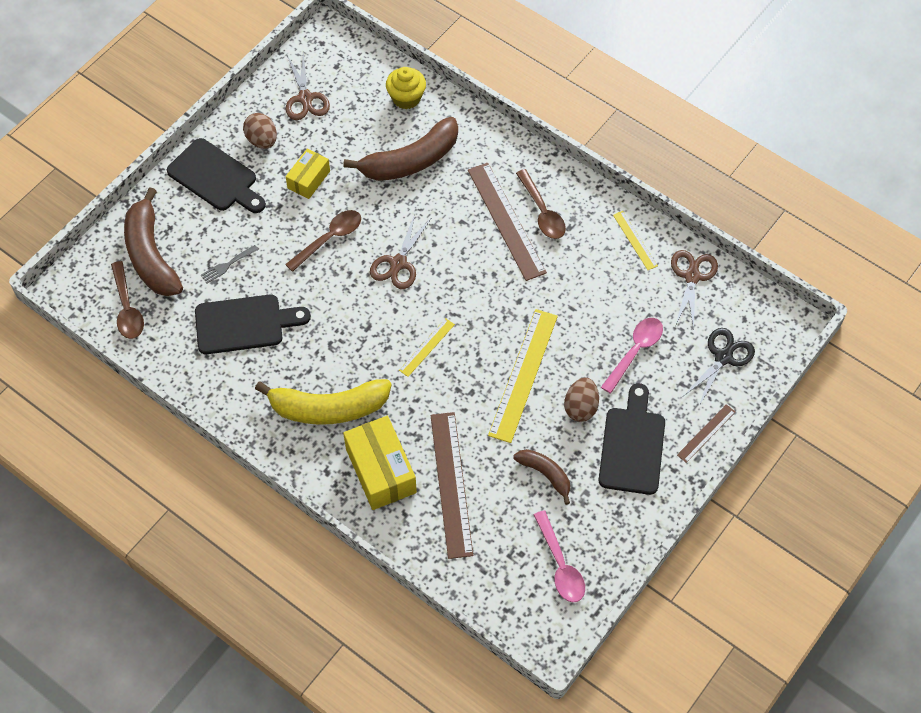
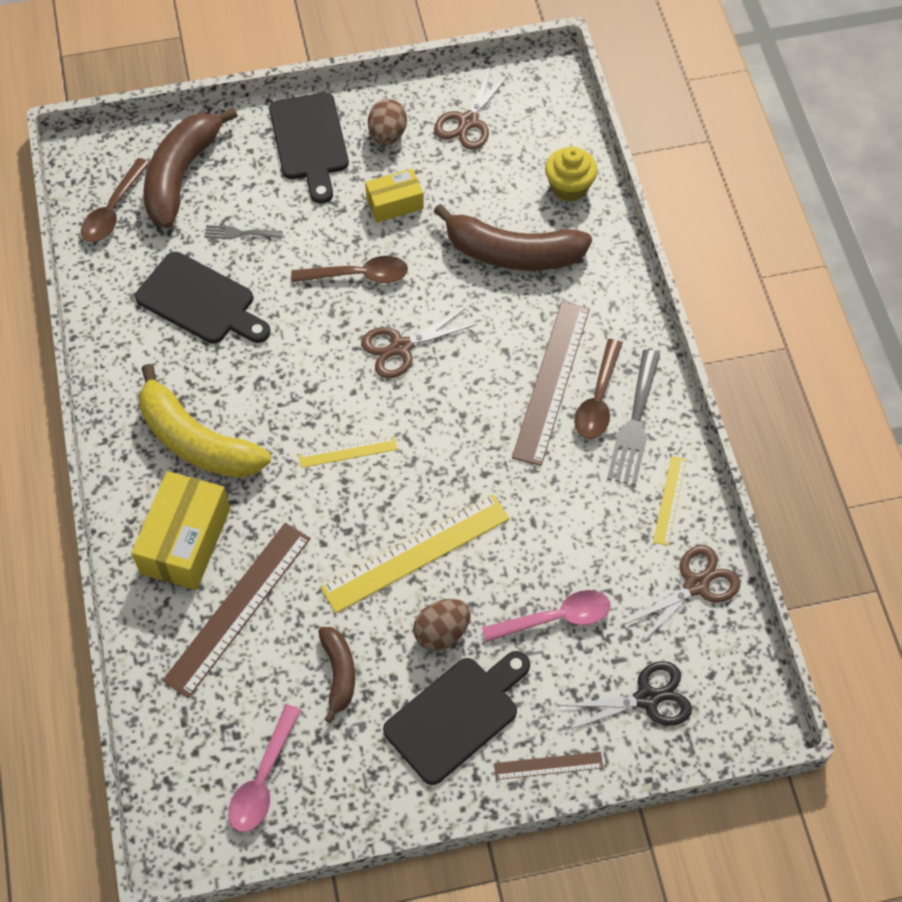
camera: 40 degrees right, 0 degrees up
none -> grey fork [607,349,660,486]

